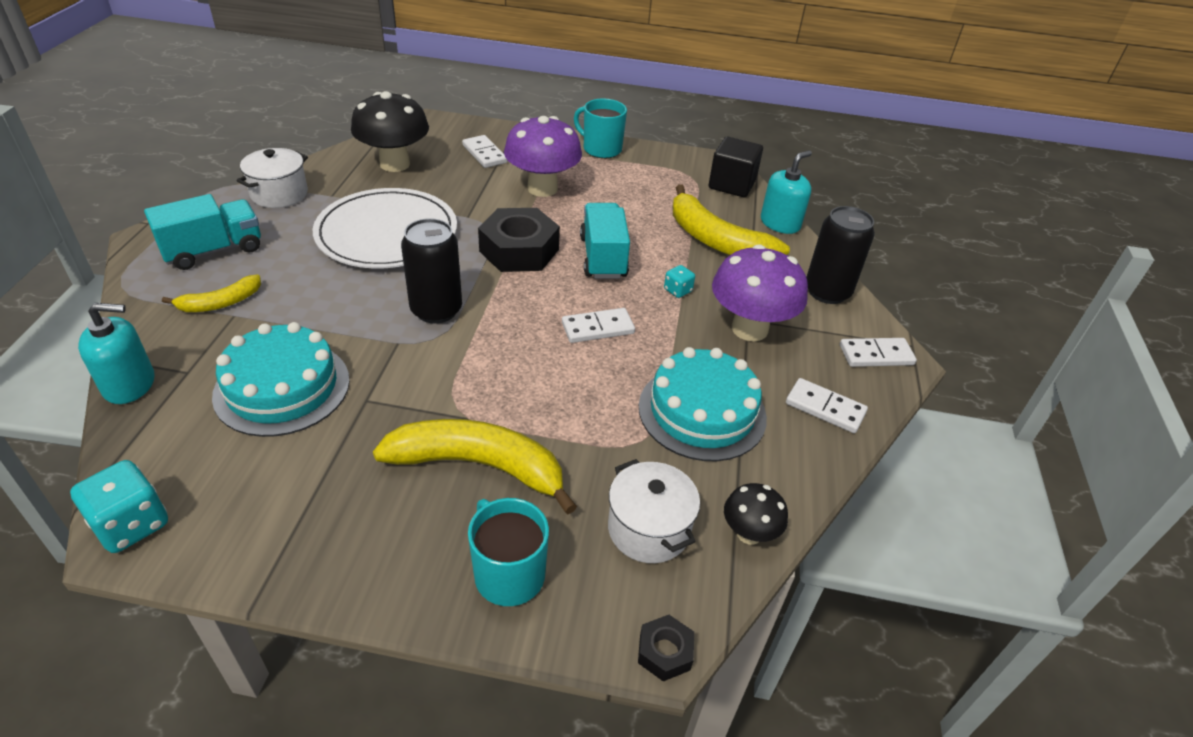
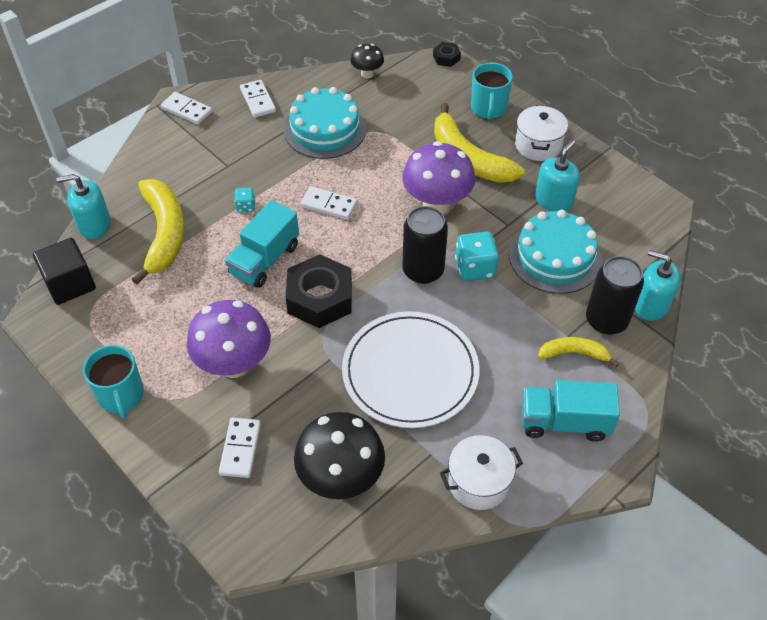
camera: 140 degrees left, 10 degrees up
turquoise dice [70,460,168,553] -> turquoise dice moved to [455,232,499,281]
white pot [608,459,700,563] -> white pot moved to [515,105,568,161]
purple mushroom [712,244,808,341] -> purple mushroom moved to [402,141,475,214]
black can [806,206,875,304] -> black can moved to [586,256,644,335]
none -> turquoise soap dispenser [535,140,580,211]

